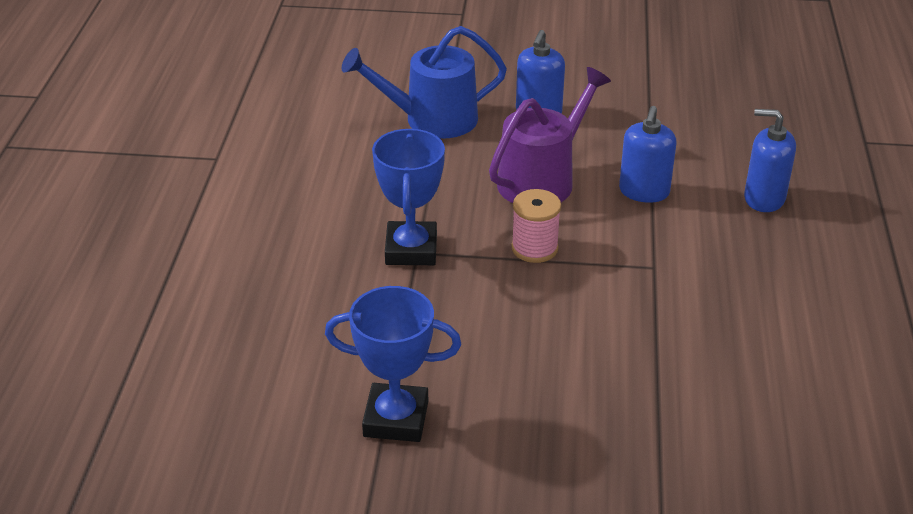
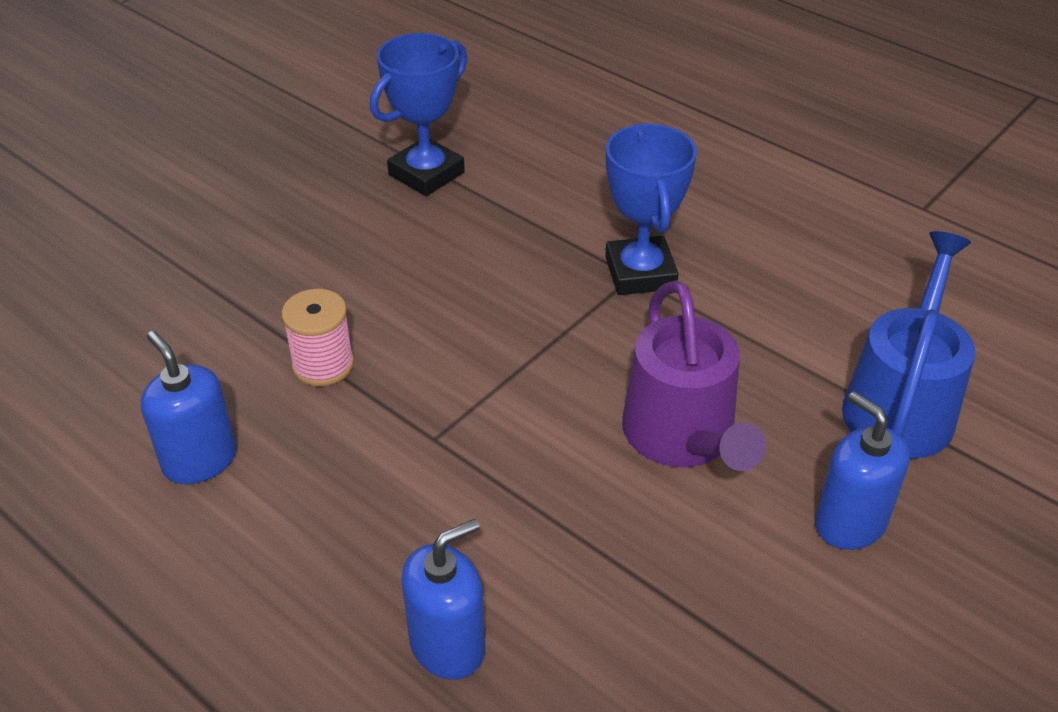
camera: 125 degrees right, 5 degrees up
blue trophy [372,128,445,265] -> blue trophy turned 45 degrees clockwise [605,124,697,295]
pink spool [511,189,561,263] -> pink spool moved to [281,289,354,386]
blue soap dispenser [619,106,676,203] -> blue soap dispenser moved to [141,331,236,484]

